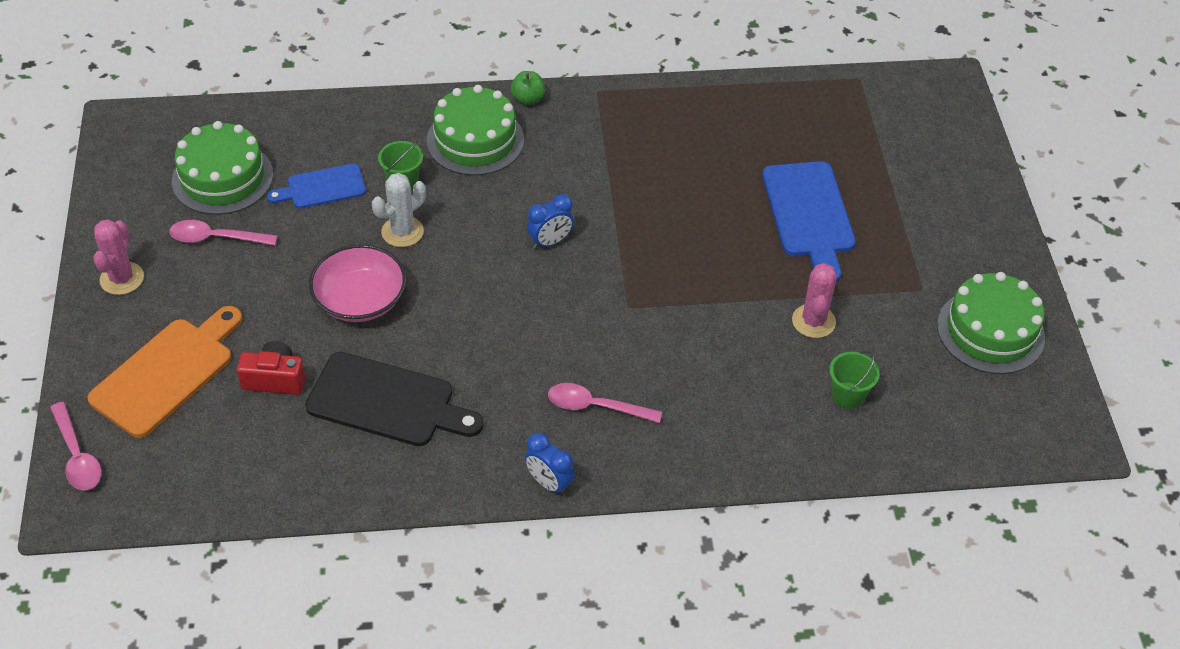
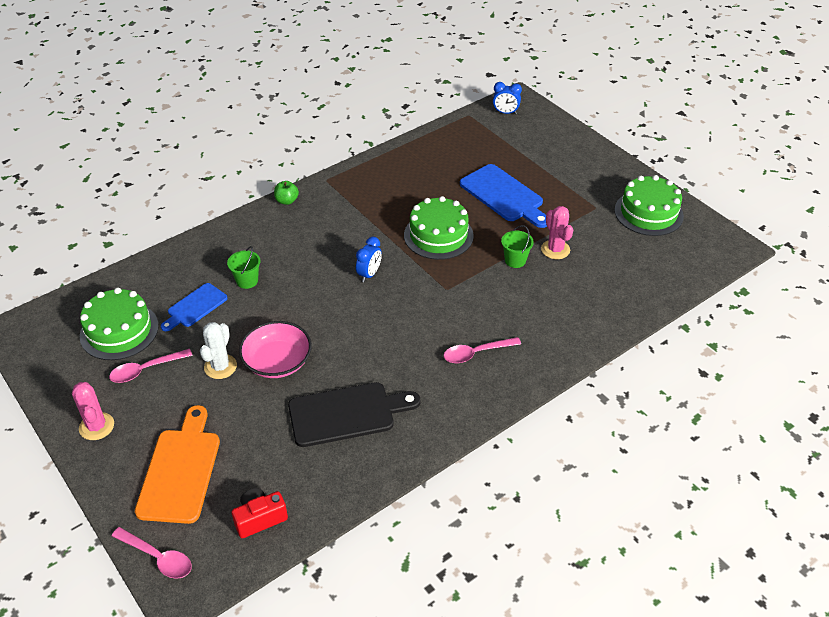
camera: 30 degrees left, 5 degrees down
red camera [237,341,305,395] -> red camera moved to [232,488,288,538]
white cactus [372,173,426,247] -> white cactus moved to [200,322,237,379]
green cake [427,85,524,176] -> green cake moved to [404,196,474,260]
blue clock [525,433,575,496] -> blue clock moved to [493,82,522,114]
green bucket [829,350,880,409] -> green bucket moved to [501,225,534,268]

